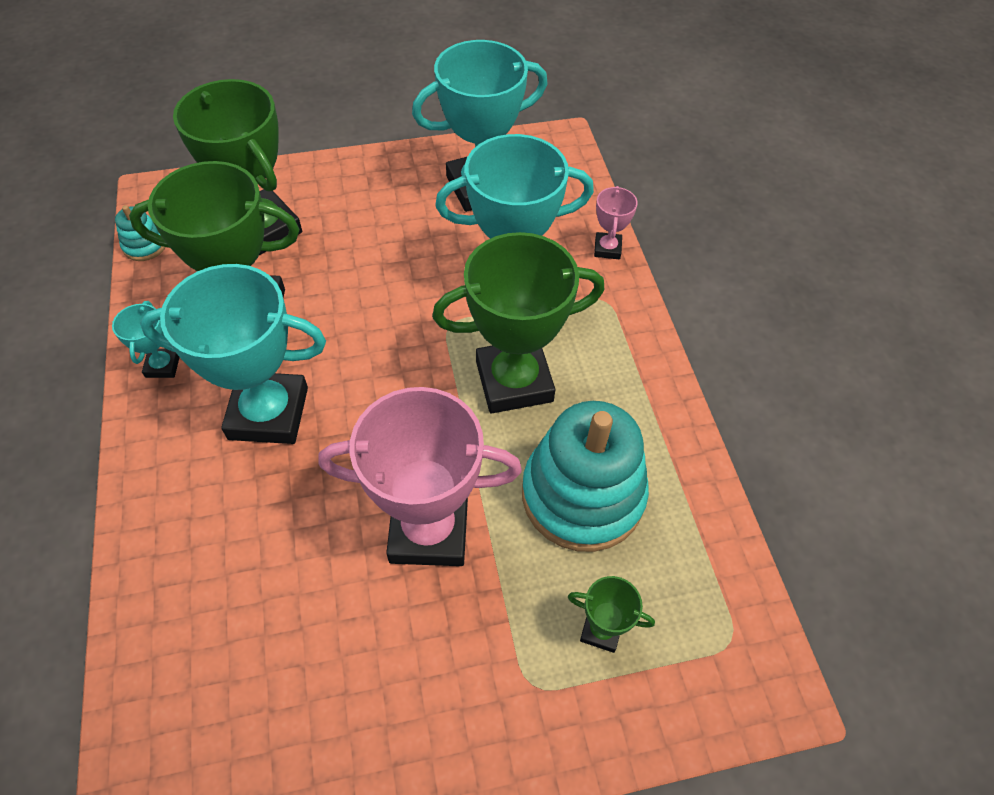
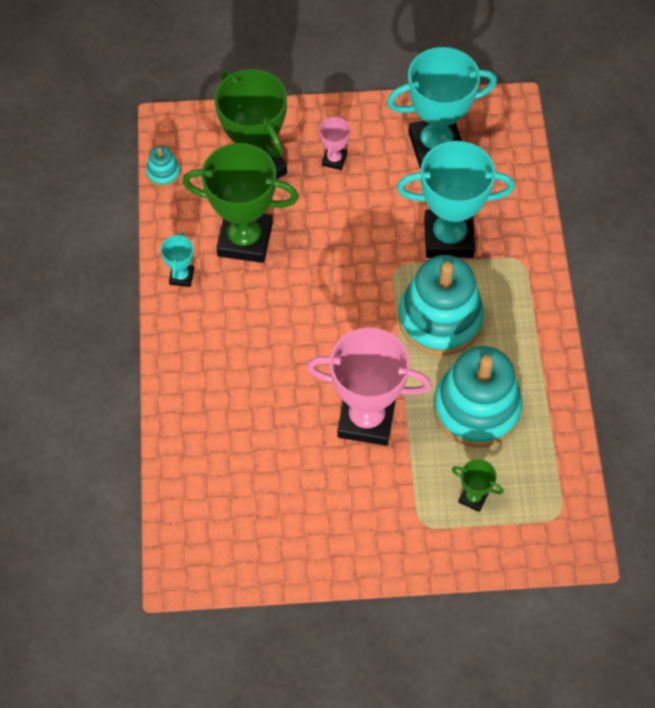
camera: 10 degrees right, 5 degrees up
turquoise trophy [140,264,326,444] -> none
green trophy [432,232,604,413] -> turquoise stacking toy [398,255,484,356]
pink trophy [594,186,638,259] -> pink trophy moved to [319,115,350,170]

